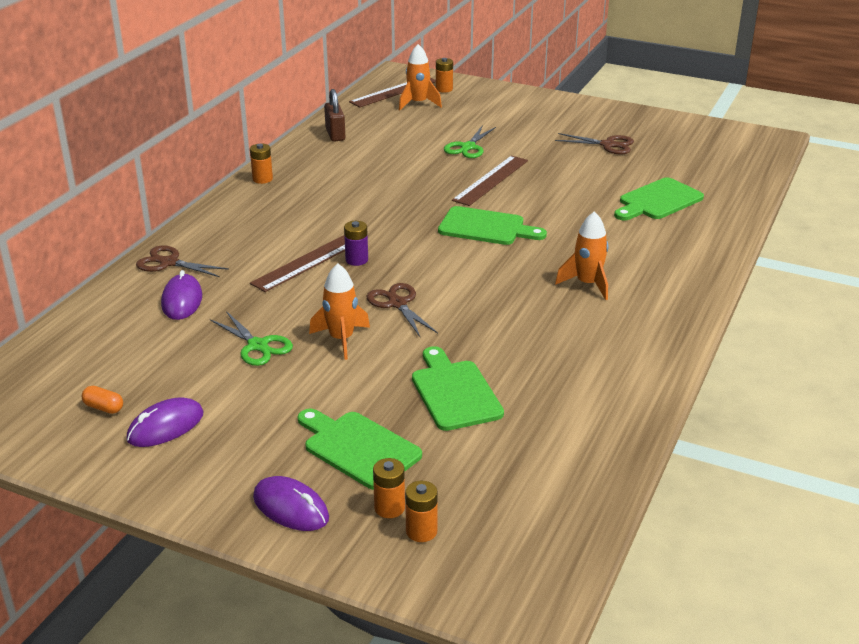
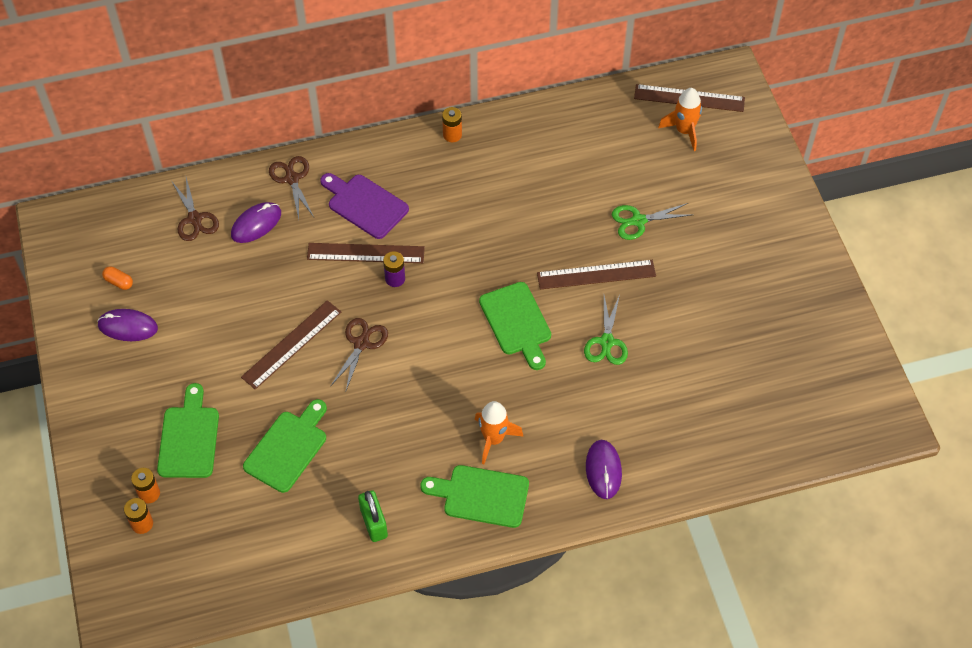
camera: 50 degrees right, 25 degrees up
orange capsule [82,386,123,414] -> orange capsule turned 45 degrees counterclockwise [102,266,133,290]
green scissors [210,311,293,366] -> green scissors moved to [584,295,628,365]
purple mouse [253,476,329,531] -> purple mouse moved to [586,440,622,499]
orange rocket [309,263,370,360] -> brown ruler [241,300,341,390]
brown padlock [324,89,345,142] -> none
orange battery [436,58,453,93] -> none
brown scissors [555,133,634,154] -> brown scissors moved to [172,177,219,241]
green cutting board [614,177,704,220] -> green cutting board moved to [420,465,529,528]
none -> purple cutting board [320,173,409,239]
none -> green padlock [358,490,388,542]

